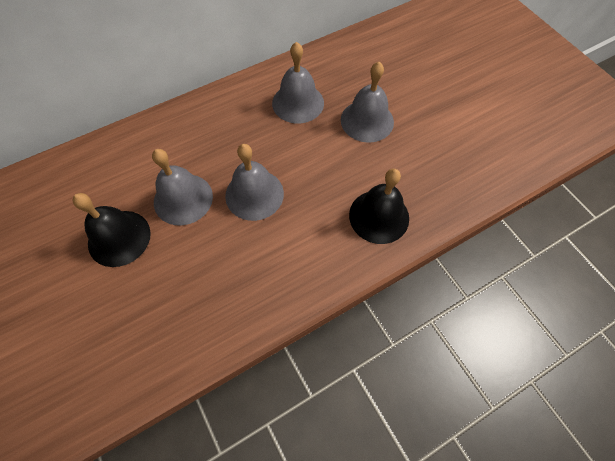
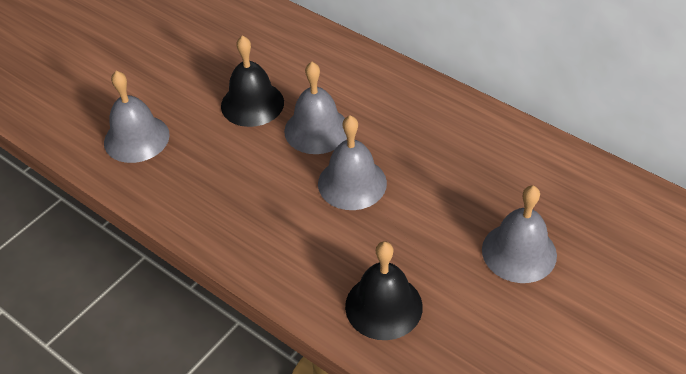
camera: 70 degrees right, 15 degrees down
grey bell [272,42,324,124] -> grey bell moved to [104,71,170,163]

